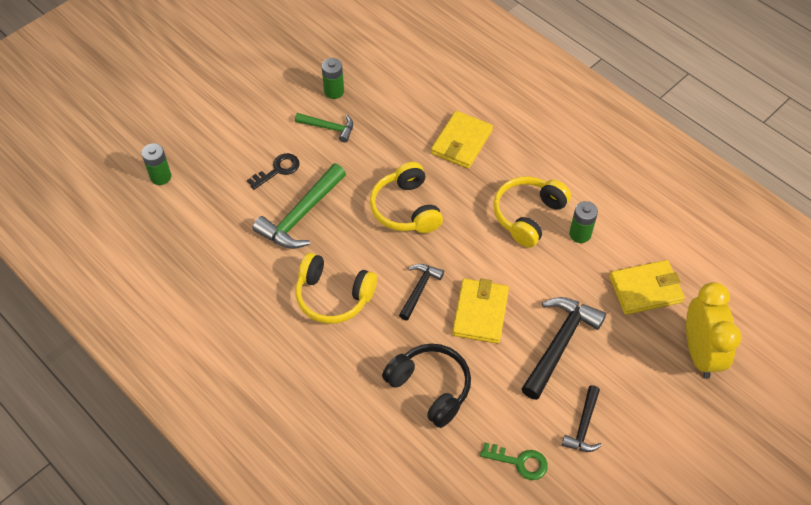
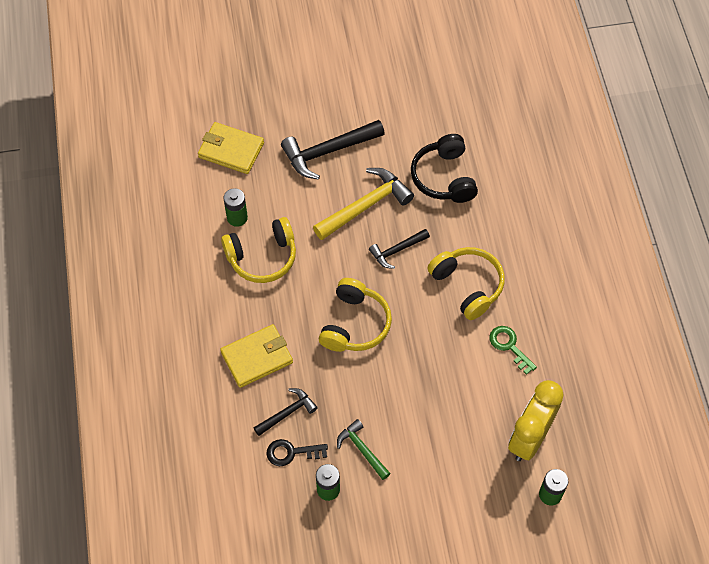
camera: 145 degrees left, 5 degrees up
black key [247,153,300,190] -> black key moved to [266,439,328,466]
green hammer [252,164,346,249] -> none
yellow wallet [452,278,509,344] -> yellow hammer [313,168,414,240]
green key [480,443,548,480] -> green key moved to [489,326,537,375]
black hammer [562,385,602,452] -> black hammer moved to [254,388,318,436]
yellow clock [686,282,742,379] -> yellow clock moved to [508,380,564,461]

